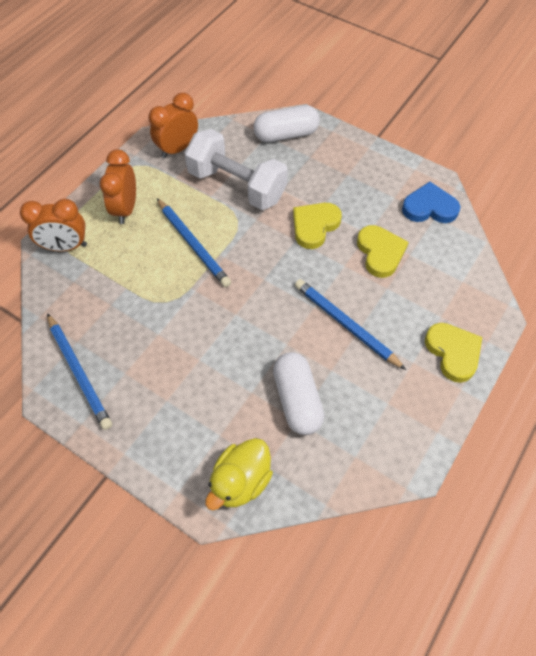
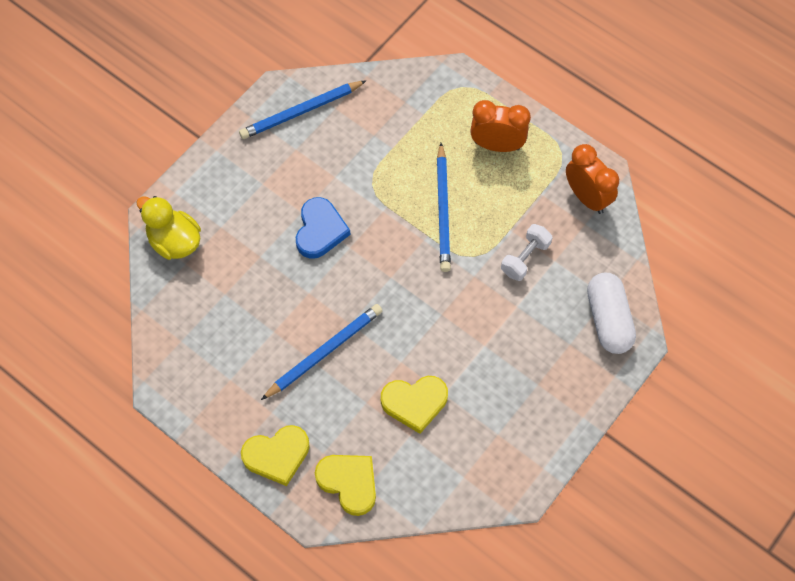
camera: 95 degrees right, 5 degrees up
orange clock [20,199,87,251] -> none
blue pencil [157,198,231,287] -> blue pencil turned 60 degrees counterclockwise [437,143,451,272]
white dumbbell [185,129,288,210] -> white dumbbell [501,224,552,281], size x0.50
white capsule [273,352,324,435] -> none
yellow heart [293,203,342,249] -> yellow heart moved to [315,455,376,516]
blue heart [402,182,460,223] -> blue heart moved to [296,197,351,259]

